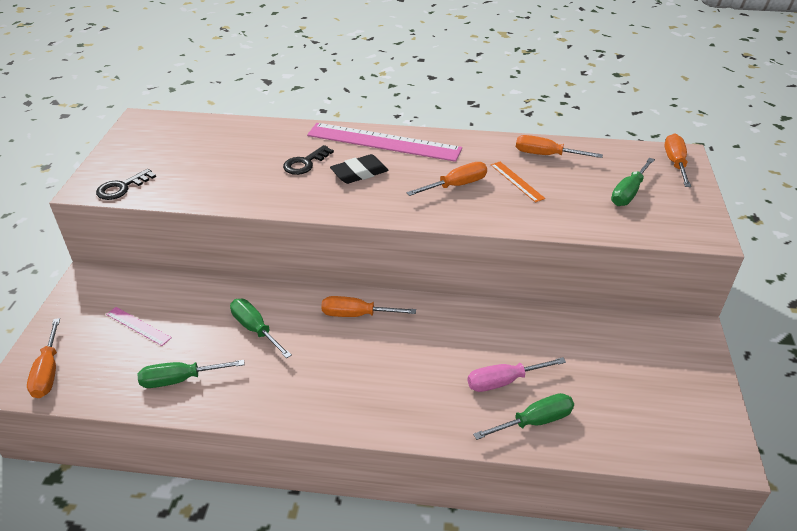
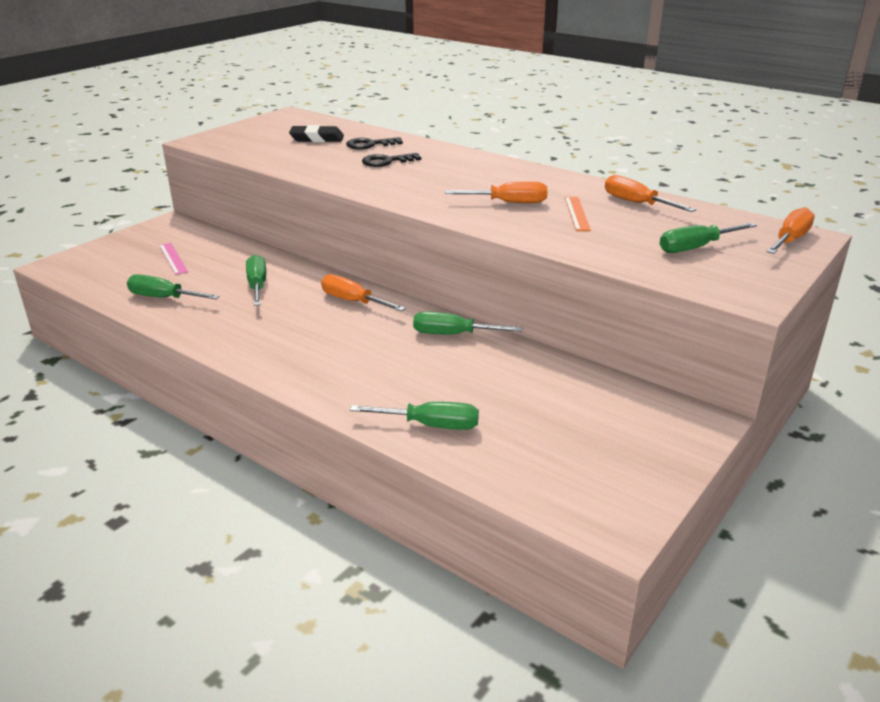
camera: 30 degrees right, 10 degrees down
orange screwdriver [27,318,60,398] -> none
black key [96,169,156,200] -> black key moved to [346,137,403,149]
pink ruler [307,123,462,162] -> none
black eraser [330,154,389,184] -> black eraser moved to [289,125,344,142]
pink screwdriver [468,357,566,392] -> none
none -> green screwdriver [413,312,523,335]

